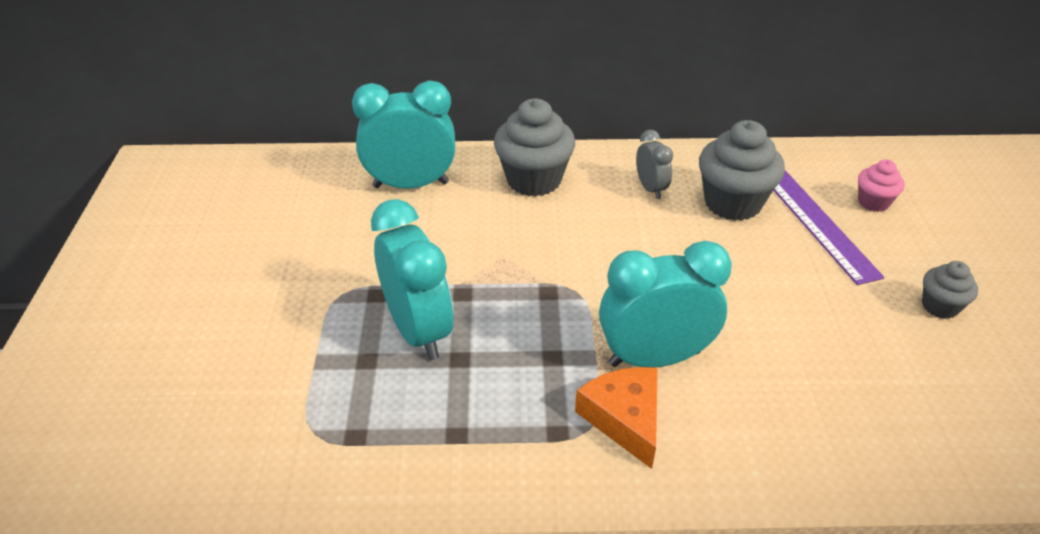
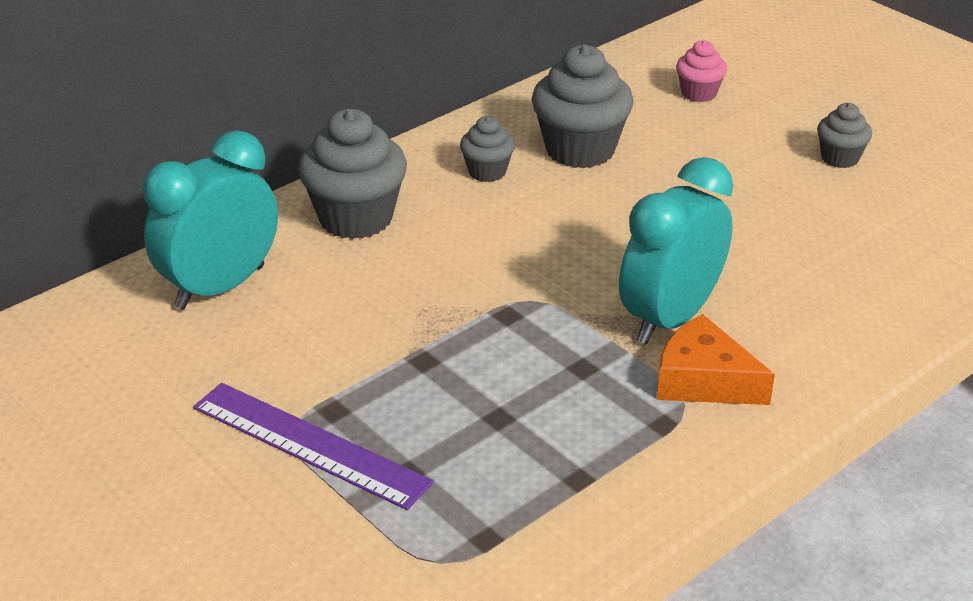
camera: 40 degrees left, 5 degrees down
turquoise clock [371,199,453,360] -> none
grey clock [636,130,673,199] -> grey cupcake [460,116,515,182]
purple ruler [773,170,885,285] -> purple ruler moved to [193,383,434,510]

